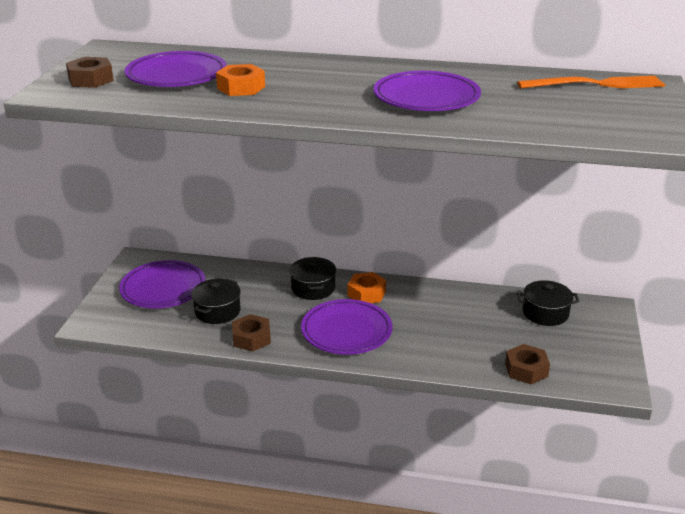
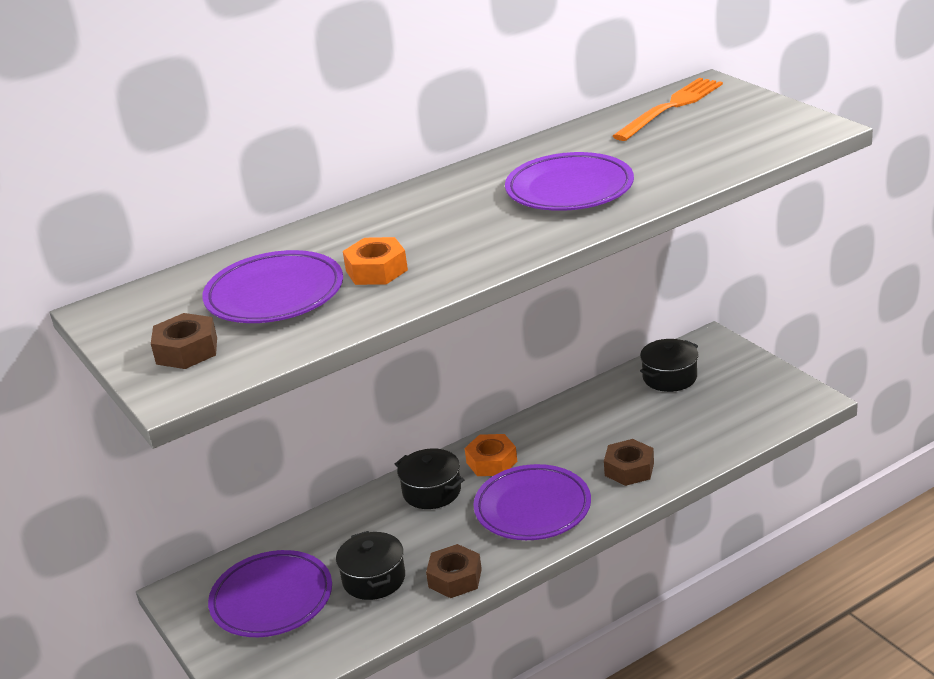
camera: 40 degrees left, 0 degrees up
brown nut [505,344,550,384] -> brown nut moved to [604,439,654,486]

